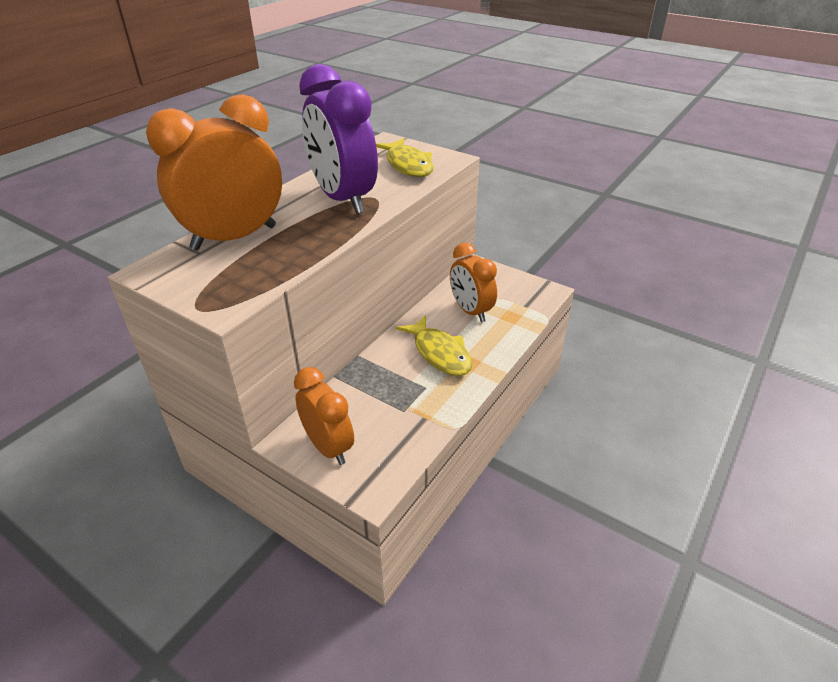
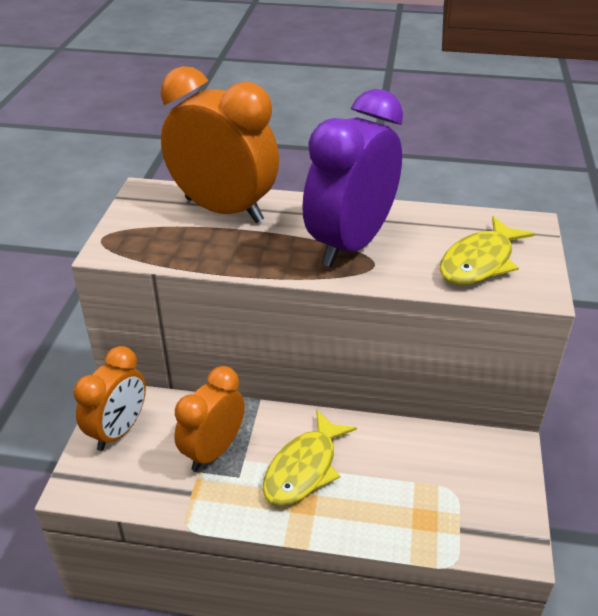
camera: 65 degrees right, 0 degrees up
orange clock [450,243,497,322] -> orange clock moved to [174,366,245,471]

